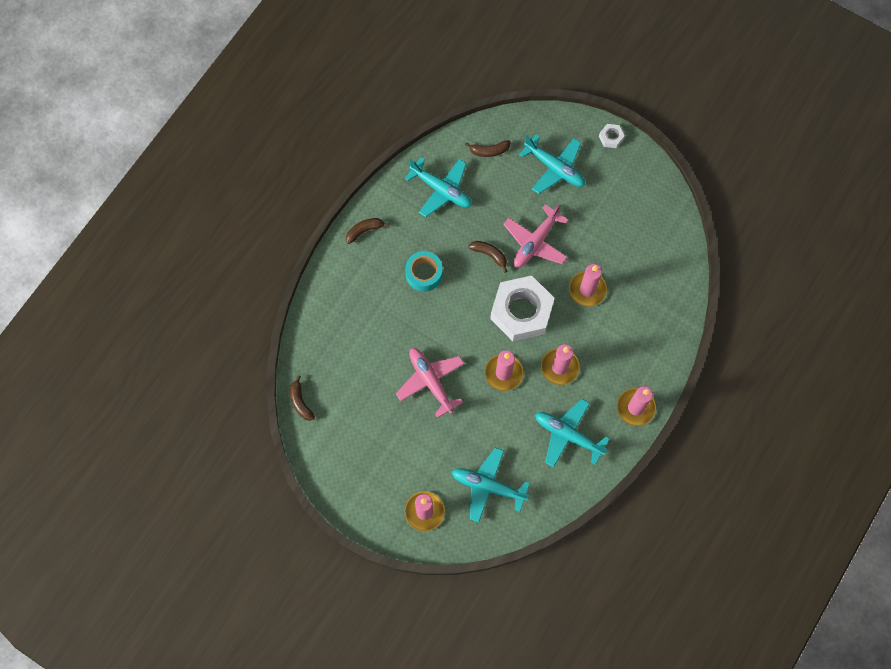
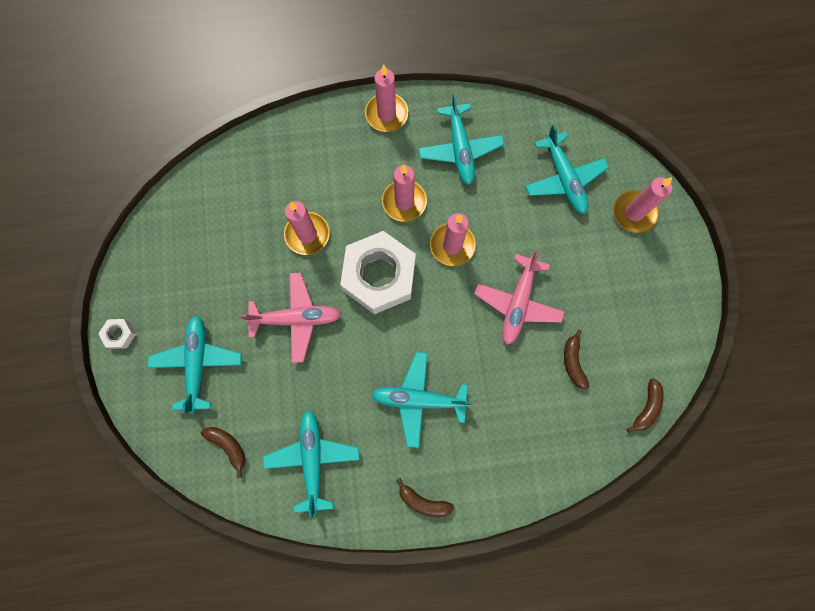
camera: 130 degrees left, 5 degrees up
turquoise tape [405,251,443,292] -> turquoise plane [371,352,472,448]
brown banana [468,241,507,273] -> brown banana moved to [564,329,589,389]

